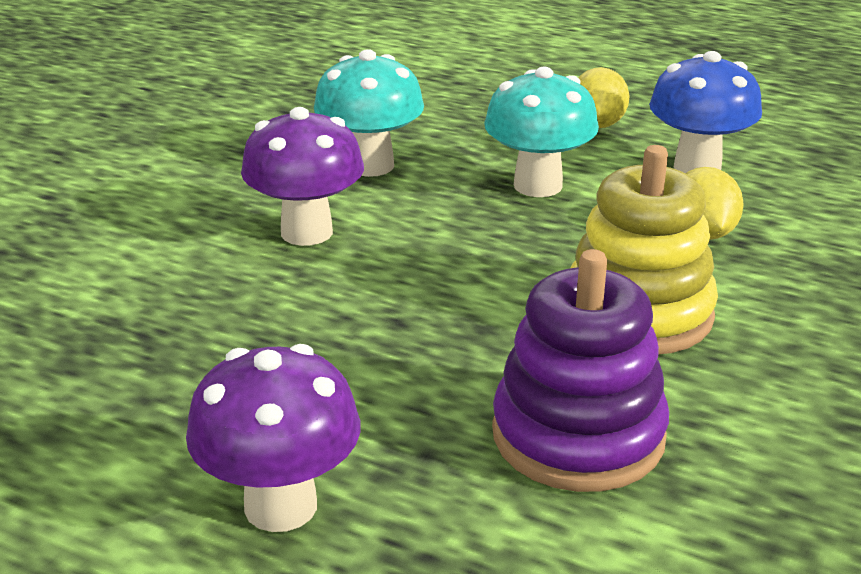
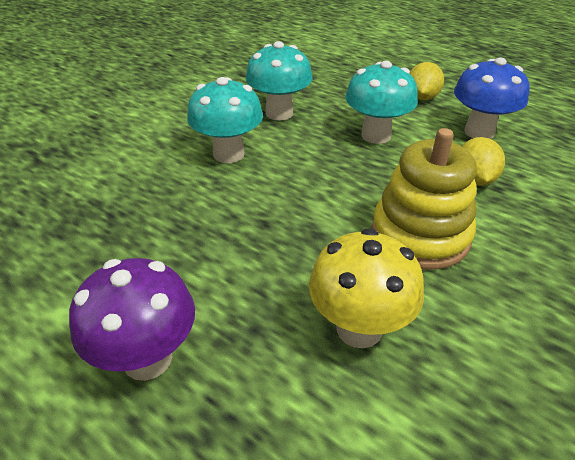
camera: 10 degrees right, 10 degrees up
purple mushroom [241,107,364,246] -> turquoise mushroom [187,77,263,163]
purple stacking toy [492,249,669,492] -> yellow mushroom [309,228,424,348]

